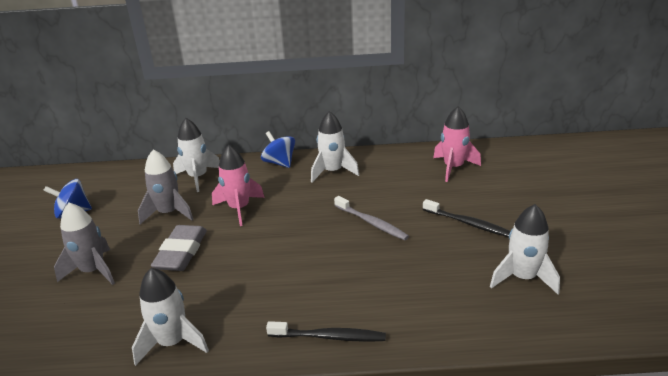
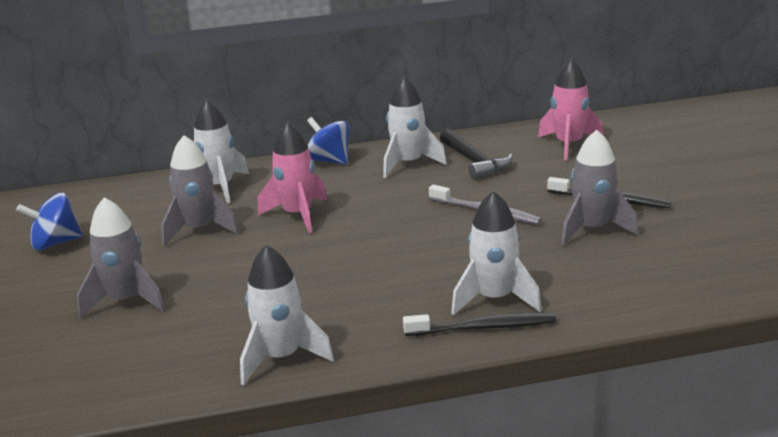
camera: 10 degrees left, 5 degrees down
grey eraser [151,225,207,271] -> none
white rocket [490,204,560,294] -> white rocket moved to [451,191,542,316]
none -> black hammer [440,129,513,179]
none -> grey rocket [561,130,638,246]

